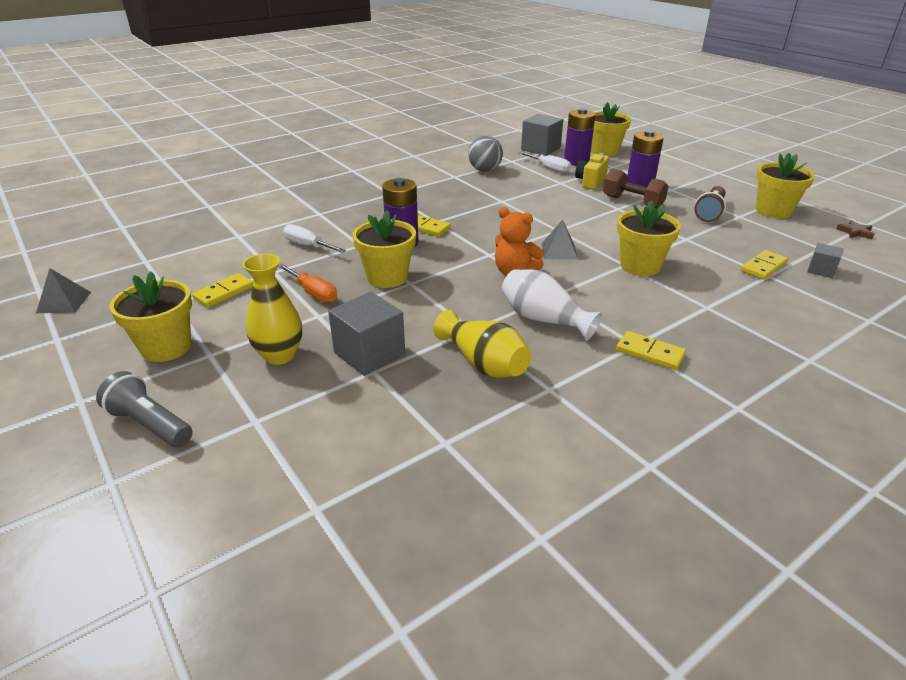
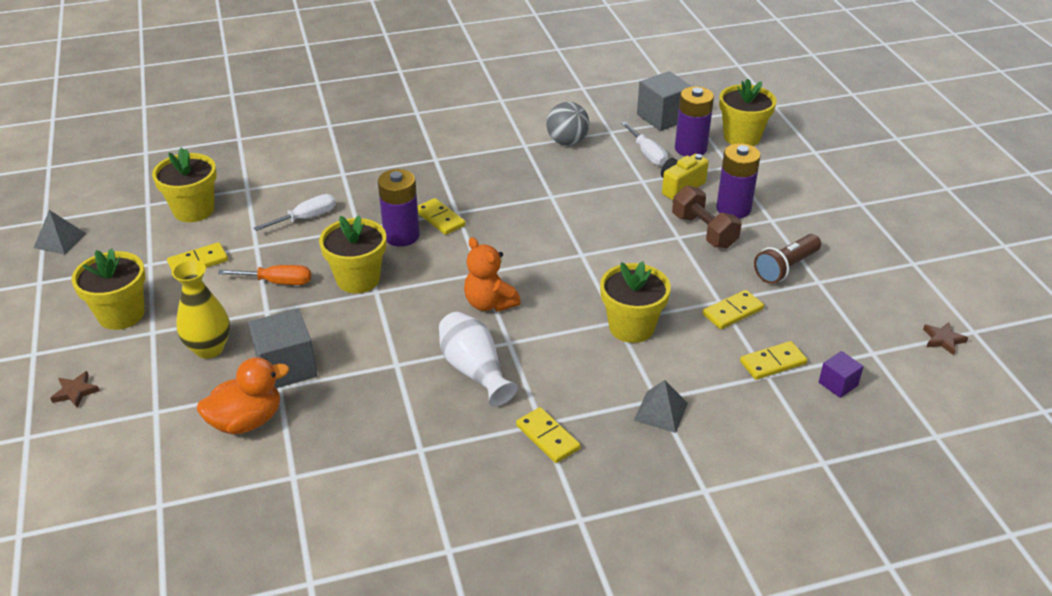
camera: 20 degrees right, 5 degrees up
grey flashlight [96,371,193,447] -> brown star [51,371,100,408]
orange screwdriver [278,264,337,303] -> orange screwdriver turned 60 degrees counterclockwise [218,265,311,285]
white screwdriver [283,224,346,253] -> white screwdriver turned 90 degrees clockwise [254,194,336,231]
yellow vase [433,310,531,377] -> none
grey pyramid [541,220,578,260] -> grey pyramid moved to [634,380,688,433]
yellow flower pot [756,153,815,218] -> yellow flower pot moved to [152,148,217,222]
grey cube [807,243,843,278] -> purple cube [819,351,864,398]
none -> orange duck [197,357,289,434]
none -> yellow domino [703,290,764,329]

